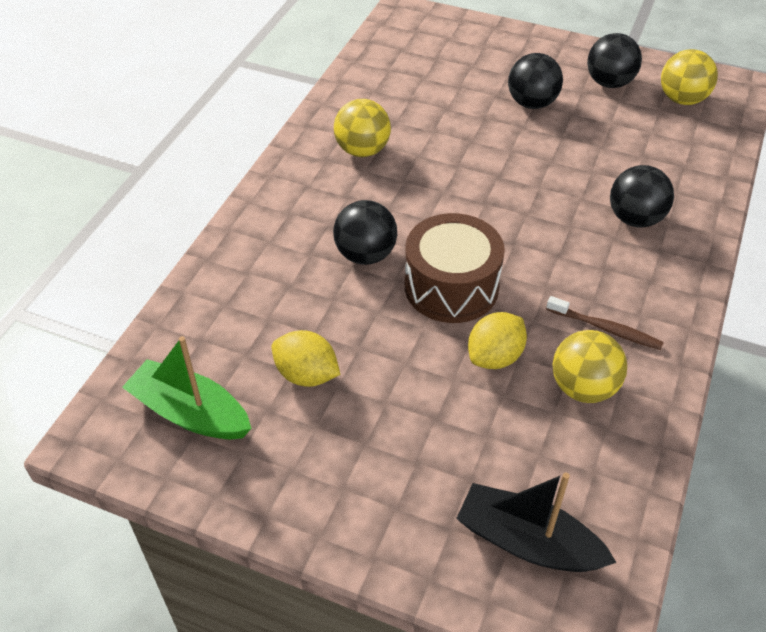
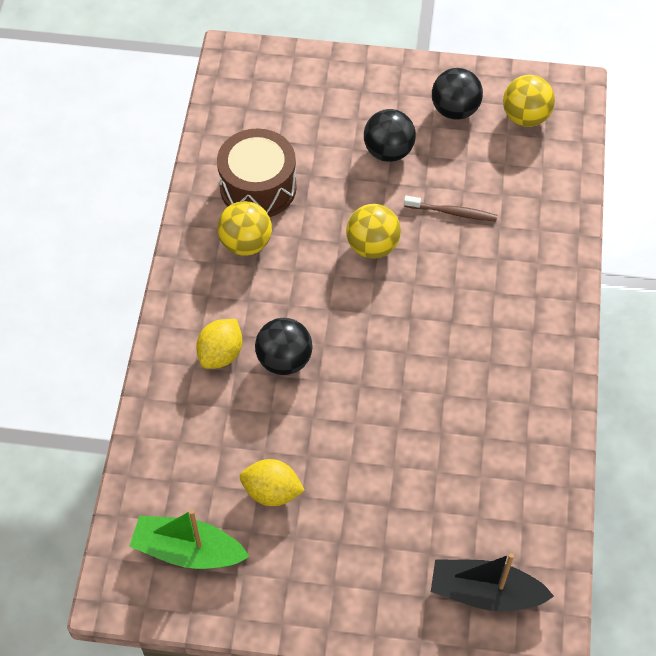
camera: 15 degrees left, 10 degrees up
brown drum [405,213,505,323] -> brown drum moved to [217,128,297,217]
yellow lemon [468,312,527,369] -> yellow lemon moved to [196,319,243,369]
brown toothbrush [546,296,664,350] -> brown toothbrush moved to [404,196,497,222]
yellow ball [552,330,627,403] -> yellow ball moved to [346,204,401,259]
black ball [610,165,674,228] -> none

